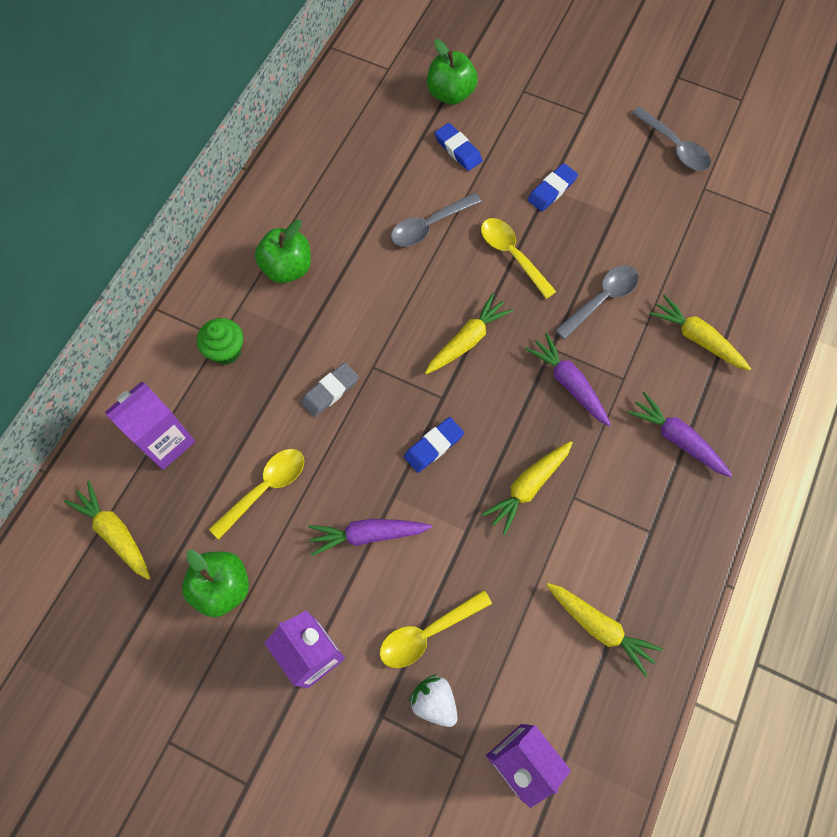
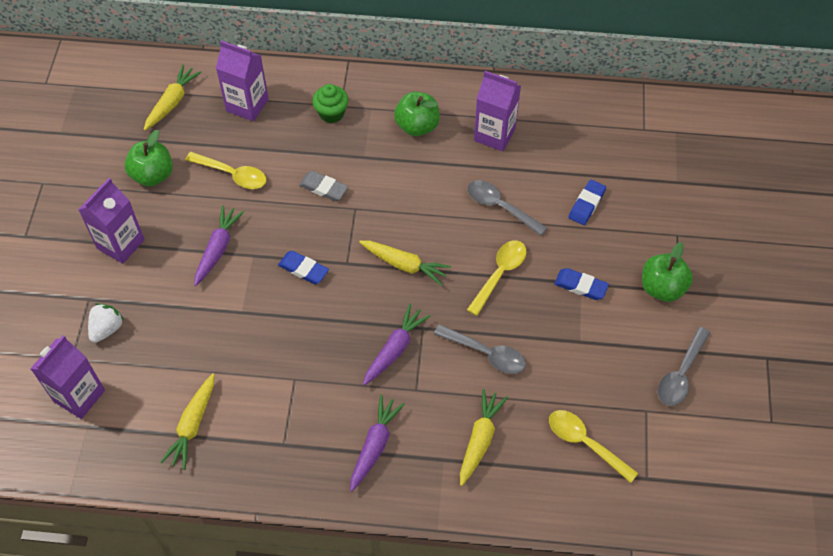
camera: 70 degrees right, 10 degrees down
purple carrot [308,519,432,556] -> purple carrot turned 45 degrees clockwise [194,205,244,286]
yellow spoon [379,590,492,668] -> yellow spoon moved to [549,410,638,483]
green apple [427,39,478,105] -> green apple moved to [642,242,693,302]
yellow carrot [482,441,573,535] -> none
none -> purple carton [474,71,521,151]

